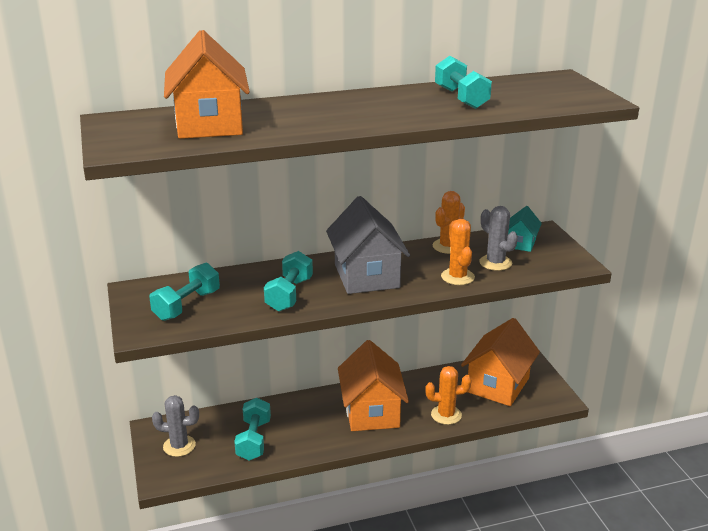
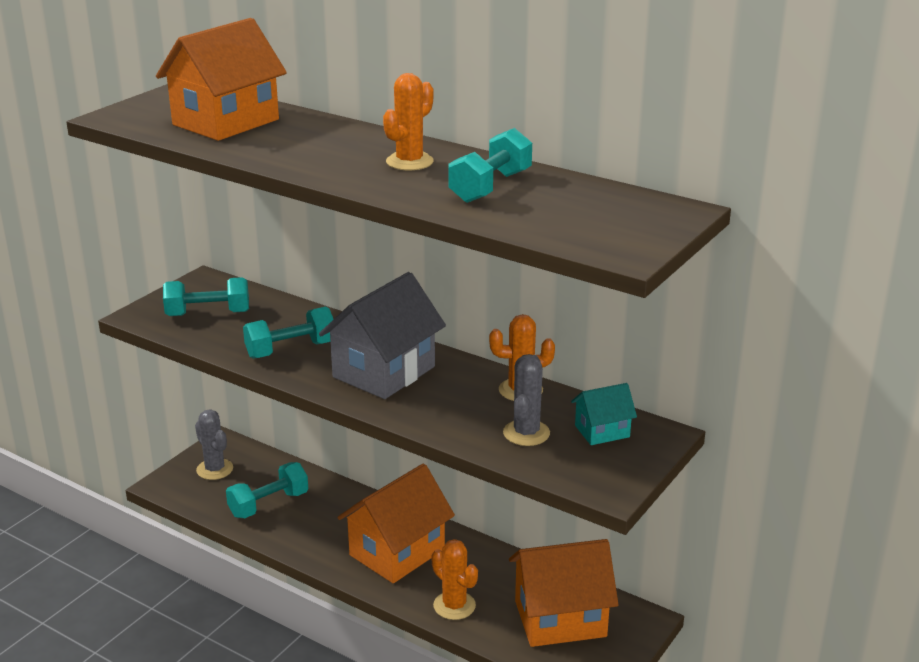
camera: 50 degrees right, 0 degrees up
orange cactus [441,219,475,285] -> orange cactus moved to [383,73,434,170]

